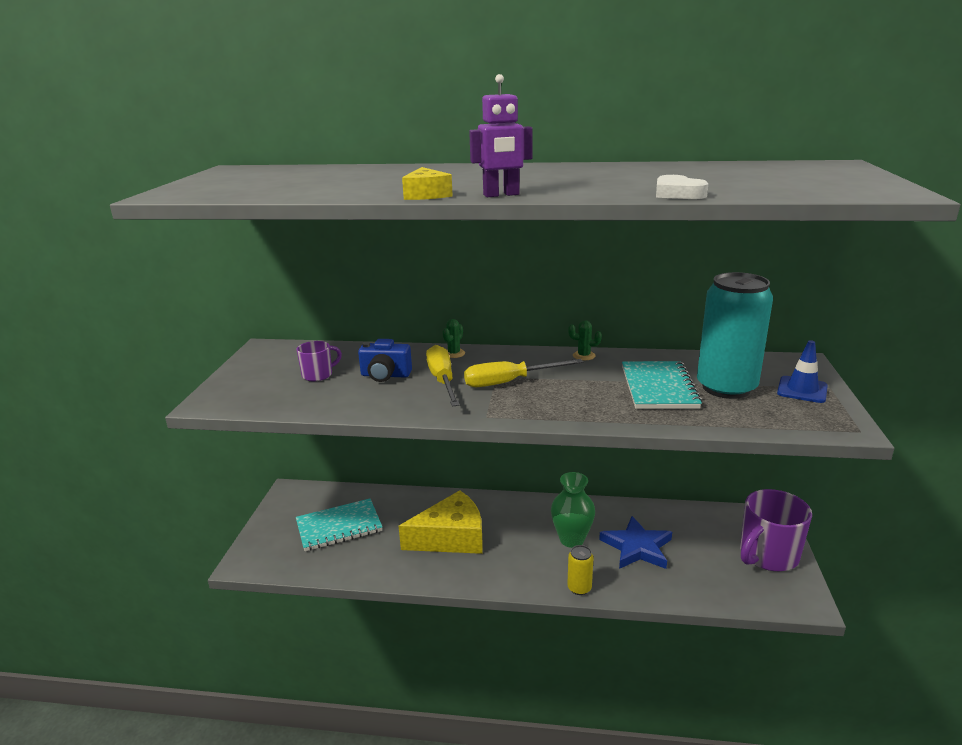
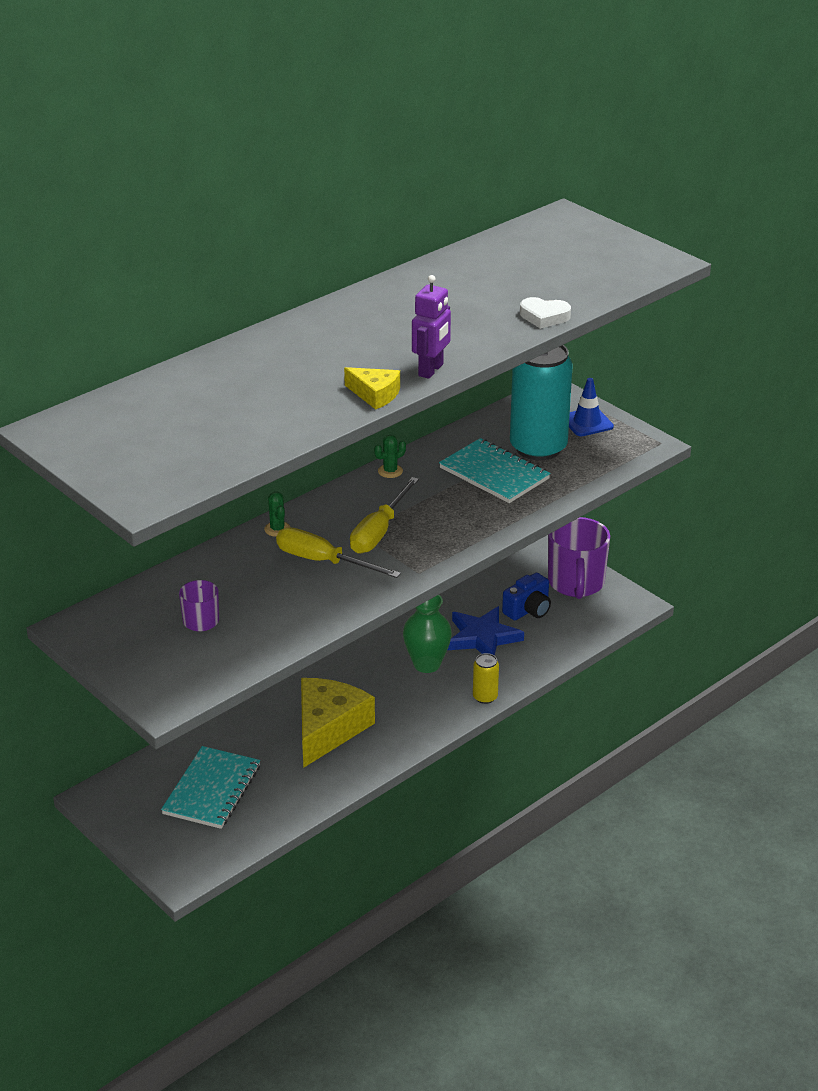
camera: 50 degrees left, 10 degrees up
blue camera [358,339,412,382] -> blue camera moved to [502,573,551,621]

